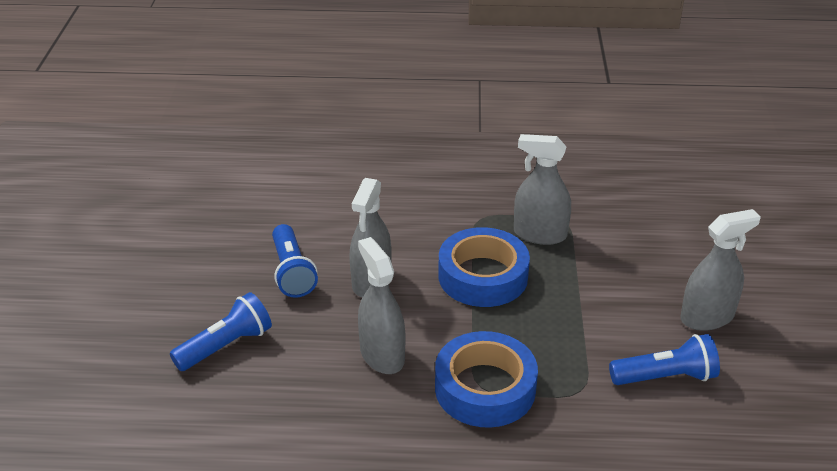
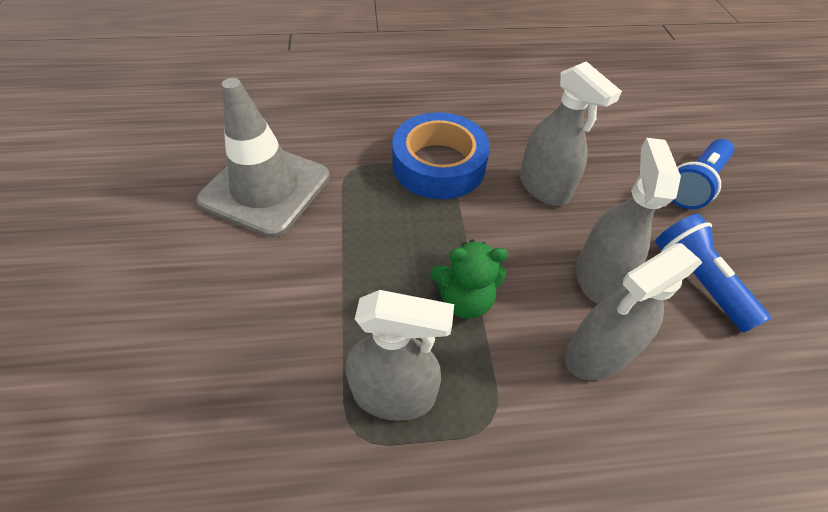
camera: 170 degrees right, 15 degrees up
blue tape [438,227,530,307] -> green teddy bear [431,240,508,319]
blue flashlight [609,334,720,385] -> grey traffic cone [196,78,330,238]
grey spray bottle [680,209,761,331] -> grey spray bottle moved to [564,243,702,380]

